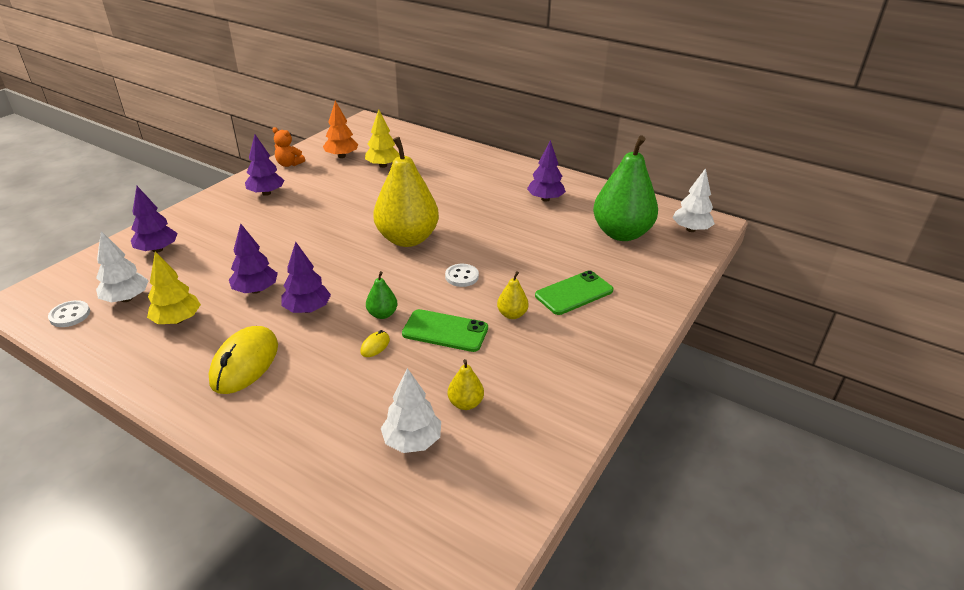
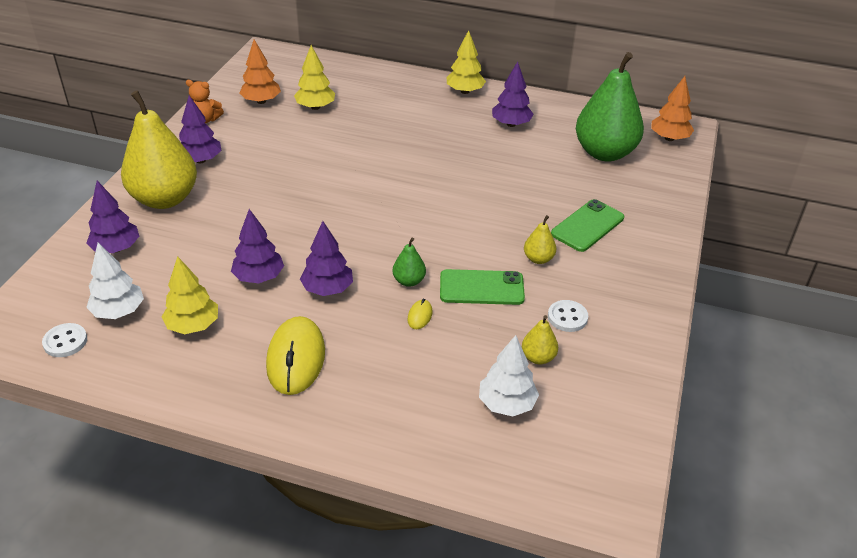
camera: 15 degrees left, 5 degrees up
yellow pear [373,137,439,247] -> yellow pear moved to [121,90,197,209]
white button [445,264,479,287] -> white button moved to [548,300,588,332]
white tree [672,168,715,232] -> orange tree [652,76,694,141]
none -> yellow tree [447,30,486,94]

